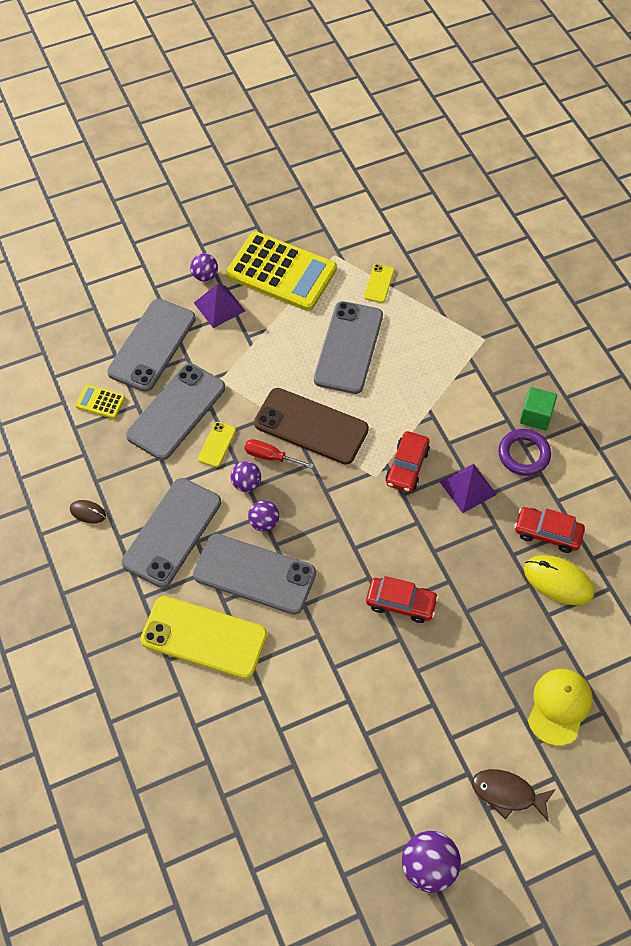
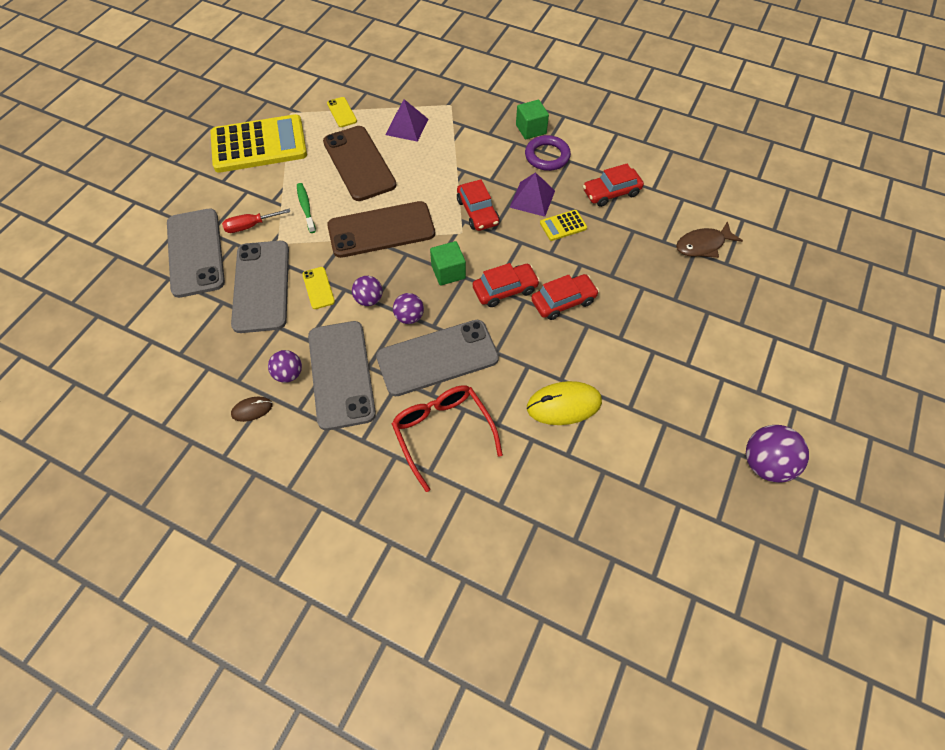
camera: 40 degrees left, 0 degrees up
yellow calculator [76,384,125,419] -> yellow calculator moved to [540,210,587,241]
yellow phone [140,596,267,679] -> red glasses [392,385,503,492]
purple ball [190,253,218,282] -> purple ball moved to [268,350,302,383]
purple pyramid [194,284,245,328] -> purple pyramid moved to [385,99,428,142]
red screwdriver [244,439,314,469] -> red screwdriver moved to [222,209,290,233]
grey phone [314,301,383,394] -> brown phone [323,126,396,201]
brown fish [472,769,556,822] -> brown fish moved to [676,221,743,258]
yellow mouse [524,555,595,605] -> yellow mouse moved to [527,381,602,425]
yellow cap [528,669,593,746] -> none
none -> green toothbrush [297,183,316,233]
none -> green cube [430,241,466,286]
none -> red car [473,263,540,307]

